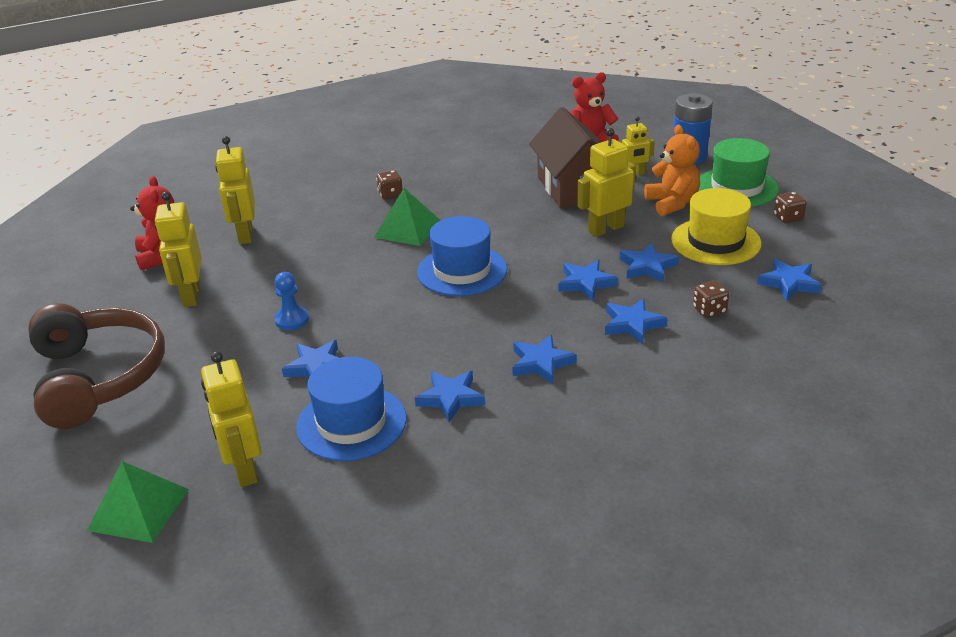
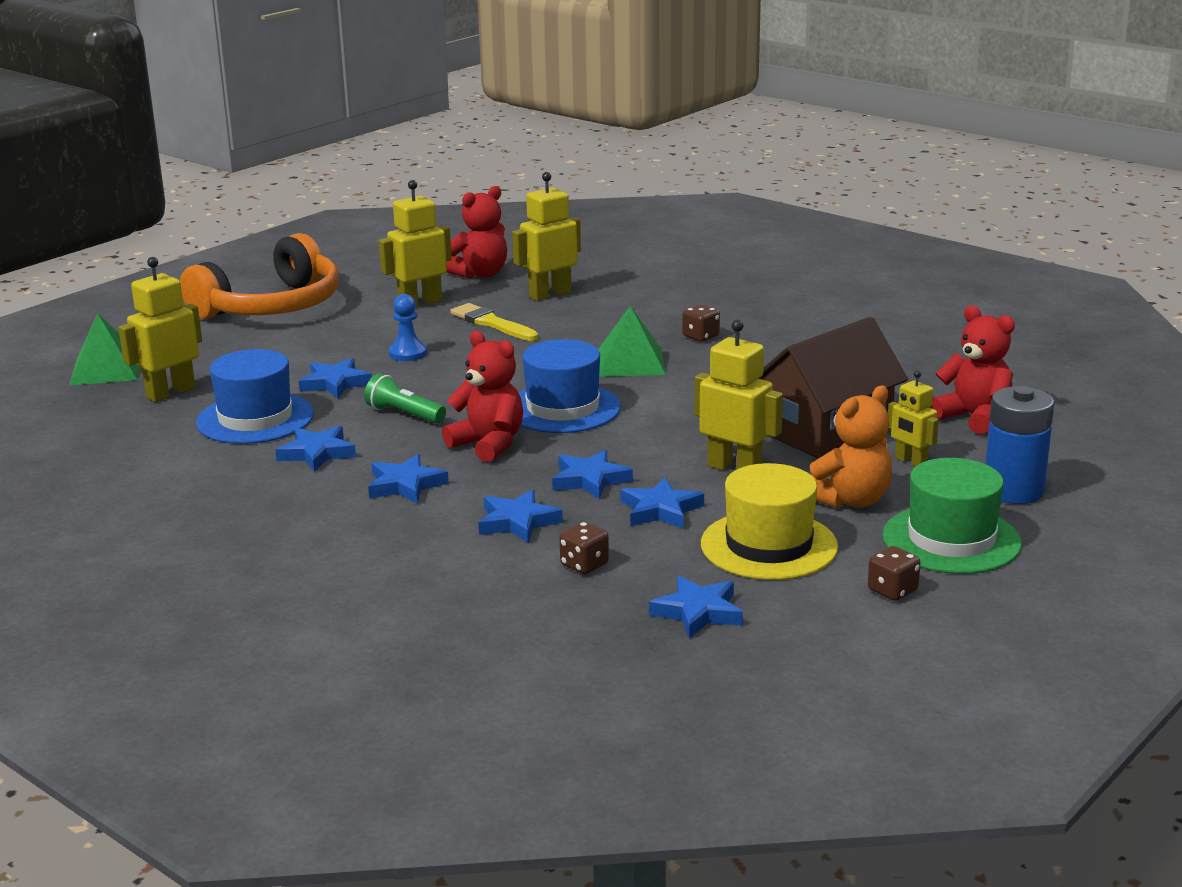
camera: 65 degrees right, 10 degrees down
brown headphones [28,303,165,429] -> orange headphones [180,233,339,319]
none -> green flashlight [364,374,446,423]
none -> red teddy bear [442,331,523,462]
none -> yellow brush [450,303,538,341]

